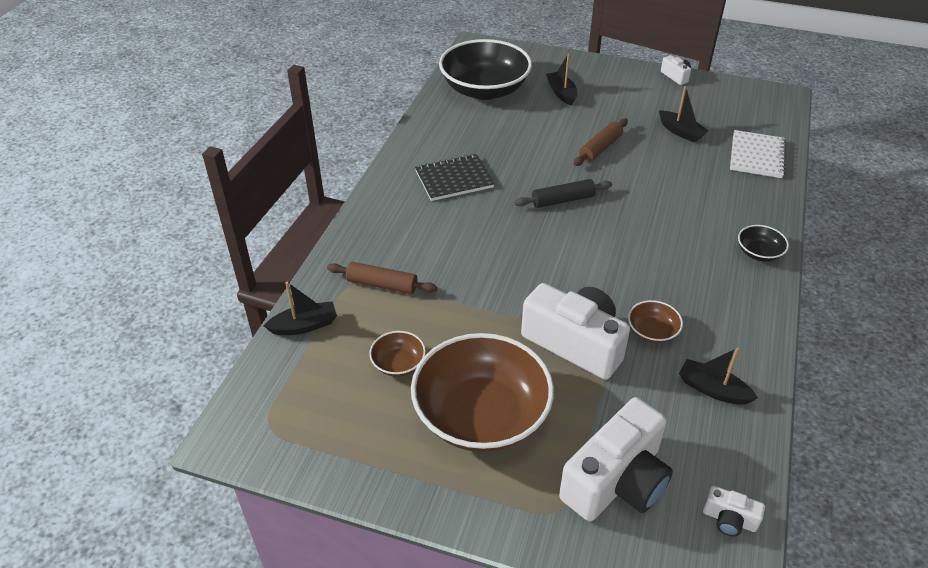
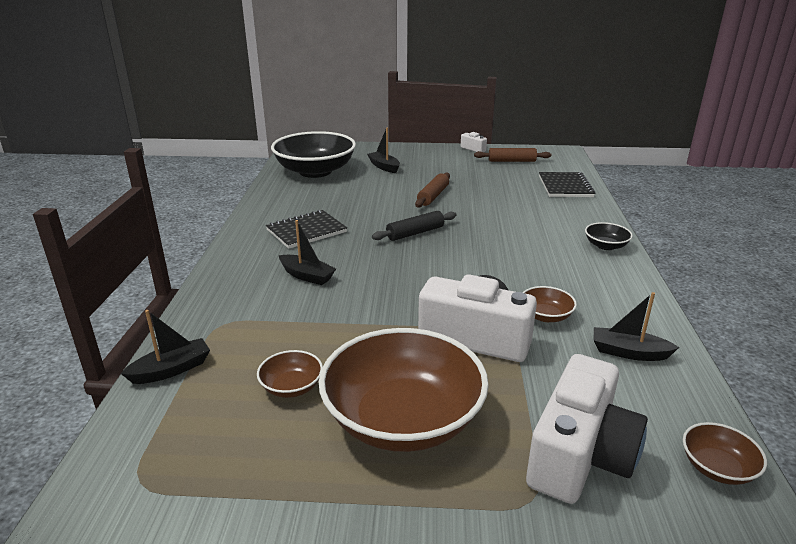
camera: 15 degrees left, 15 degrees down
brown rolling pin [327,262,437,294] -> brown rolling pin moved to [474,148,551,162]
black boat [659,86,709,143] -> black boat moved to [279,220,336,285]
white camera [703,486,765,536] -> brown bowl [683,422,767,485]
white notebook [730,130,786,178] -> black notebook [539,172,595,197]

